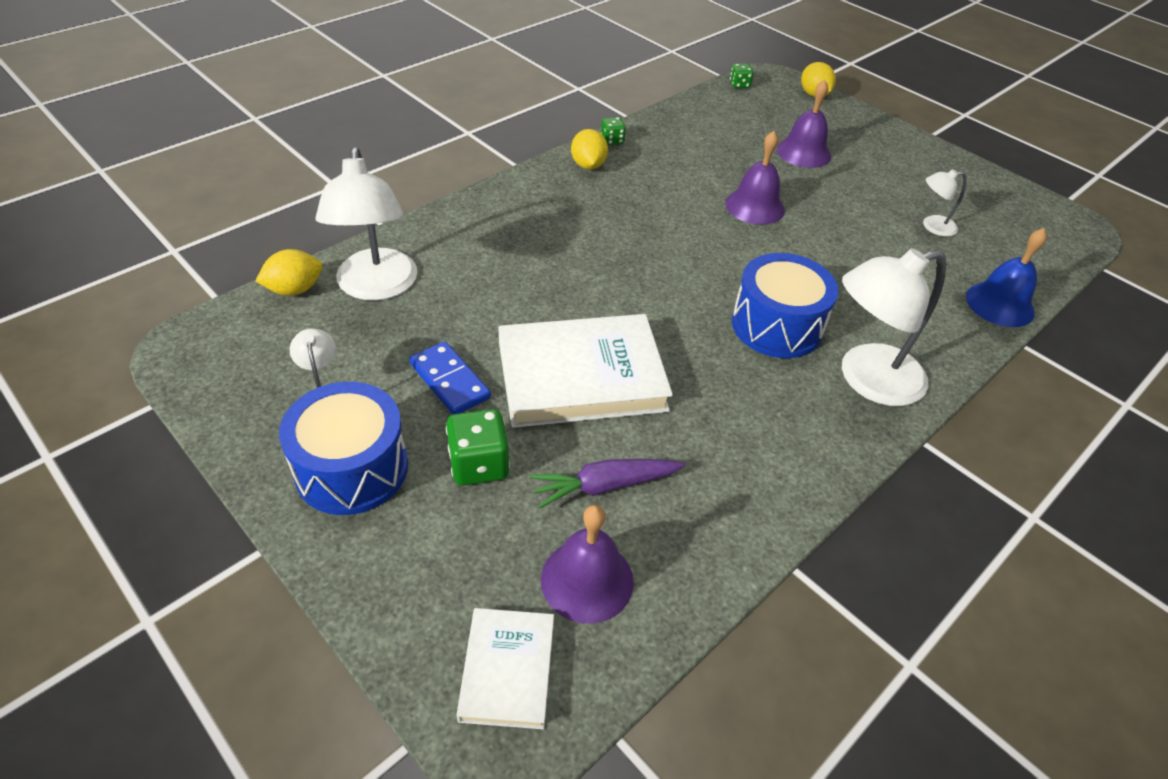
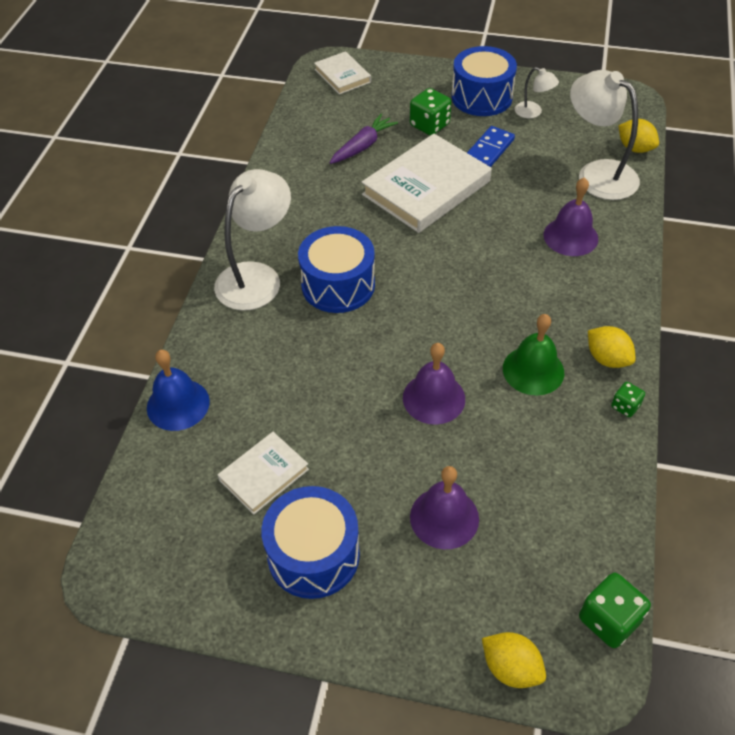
camera: 150 degrees right, 5 degrees up
yellow lemon [255,249,322,295] -> yellow lemon turned 75 degrees counterclockwise [618,119,659,153]
blue domino [409,341,491,415] -> blue domino turned 75 degrees counterclockwise [467,126,515,167]
purple bell [541,505,634,624] -> purple bell moved to [543,177,598,256]
green dice [730,64,753,88] -> green dice [579,573,651,648], size x1.75
white lamp [923,169,967,237] -> white book [218,432,309,515]
none -> blue drum [261,486,360,599]
none -> green bell [503,314,564,395]

